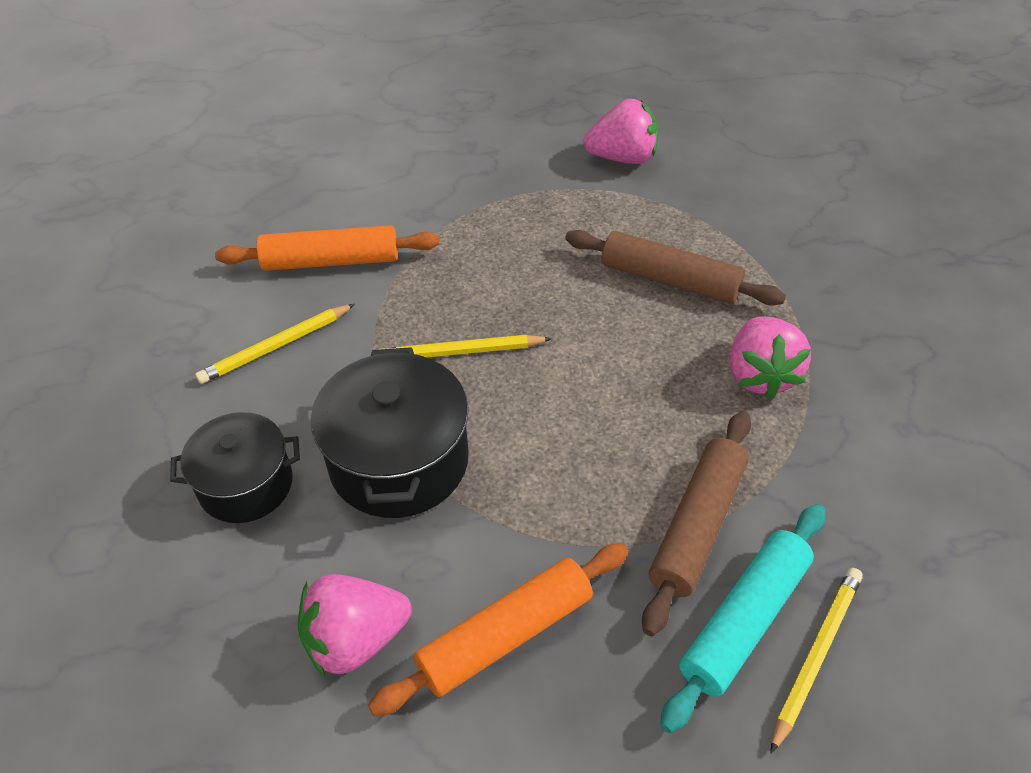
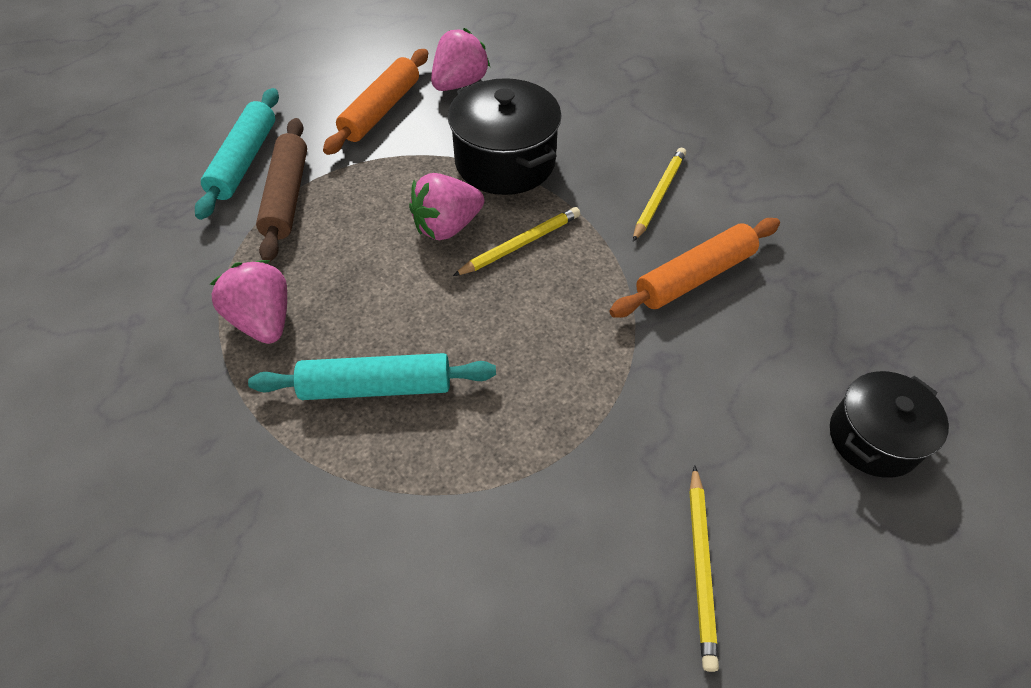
camera: 150 degrees right, 5 degrees up
black pot [170,412,300,523] -> black pot moved to [830,371,949,478]
brown rolling pin [565,230,786,306] -> turquoise rolling pin [248,353,496,400]
pink strawberry [583,99,658,164] -> pink strawberry moved to [409,173,484,240]
yellow pencil [770,568,863,753] -> yellow pencil moved to [689,465,719,672]

